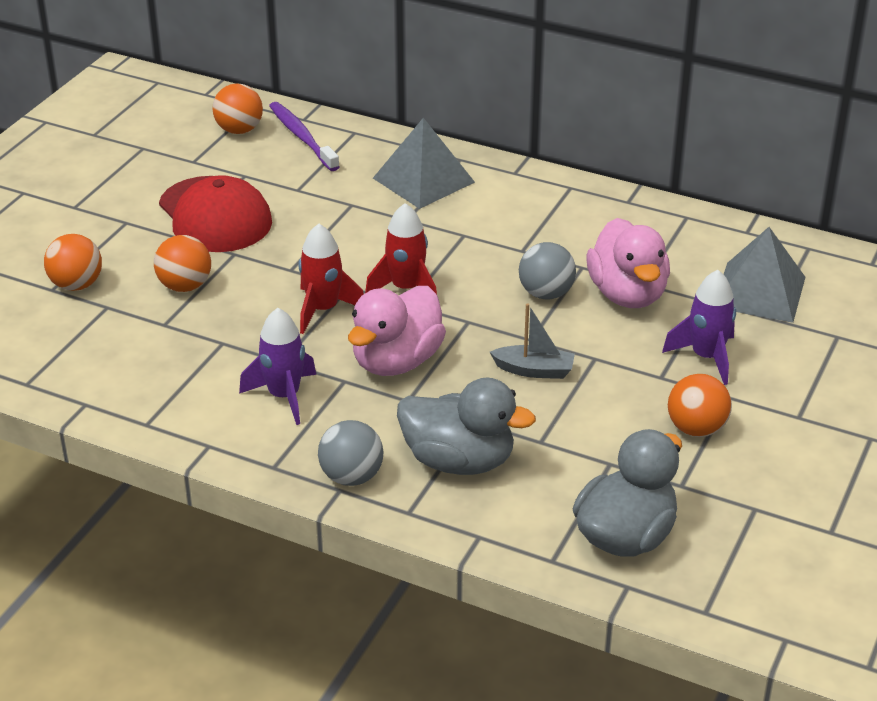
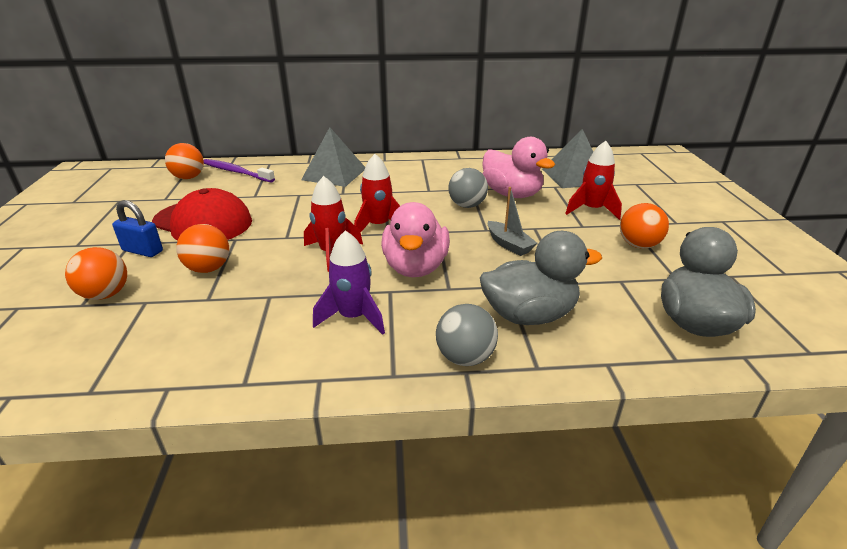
camera: 30 degrees left, 5 degrees down
grey boat [490,304,575,379] -> grey boat turned 75 degrees clockwise [488,187,537,256]
purple rocket [662,270,736,385] -> red rocket [565,141,622,220]
none -> blue padlock [112,200,163,257]

